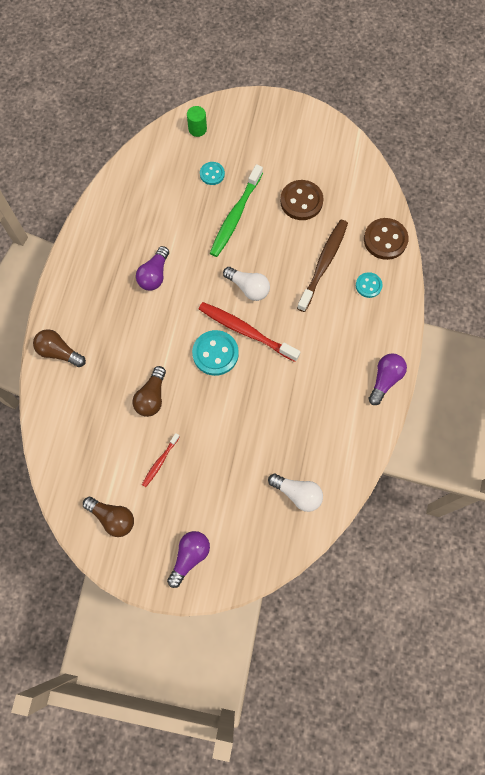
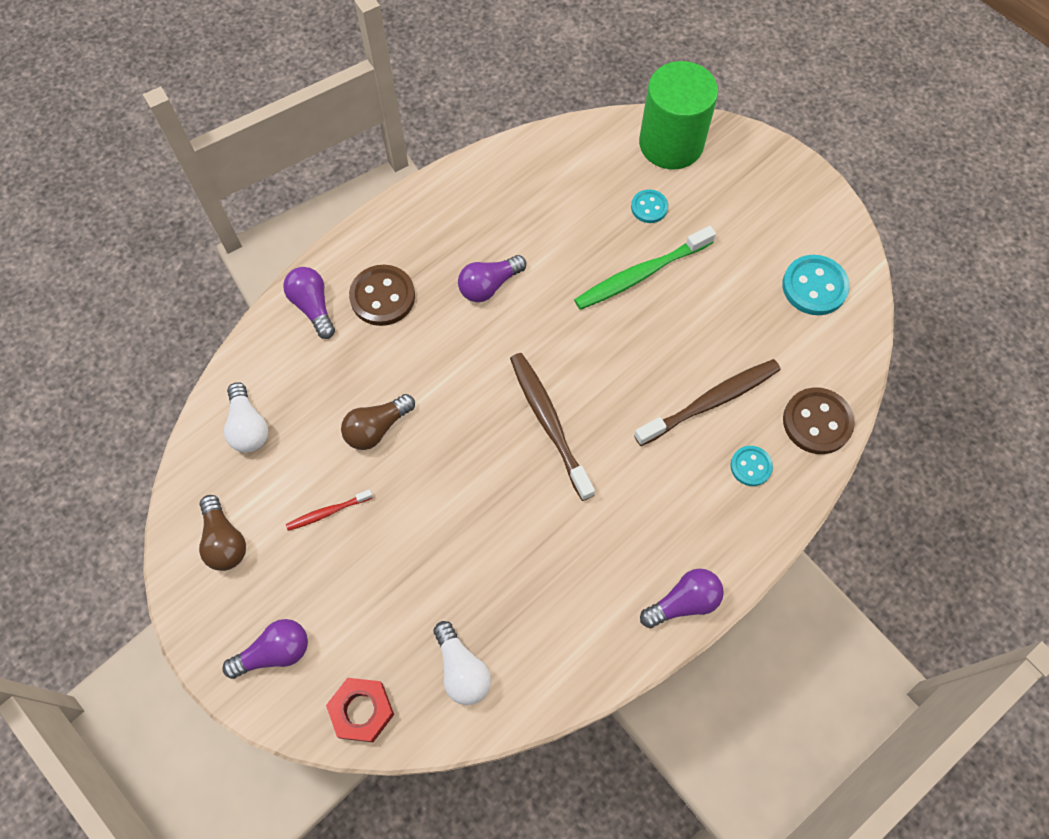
camera: 35 degrees right, 5 degrees down
brown light bulb [33,329,86,367] -> purple light bulb [283,267,335,339]
green cylinder [187,106,207,137] -> green cylinder [639,61,718,169], size x2.39
turquoise button [192,330,239,376] -> turquoise button moved to [782,255,850,315]
red toothbrush [199,302,300,362] -> brown toothbrush [510,353,595,501]
white light bulb [223,267,270,301] -> white light bulb moved to [224,382,268,453]
brown button [280,180,324,220] -> brown button moved to [349,265,415,326]
none -> red nut [326,678,394,742]

